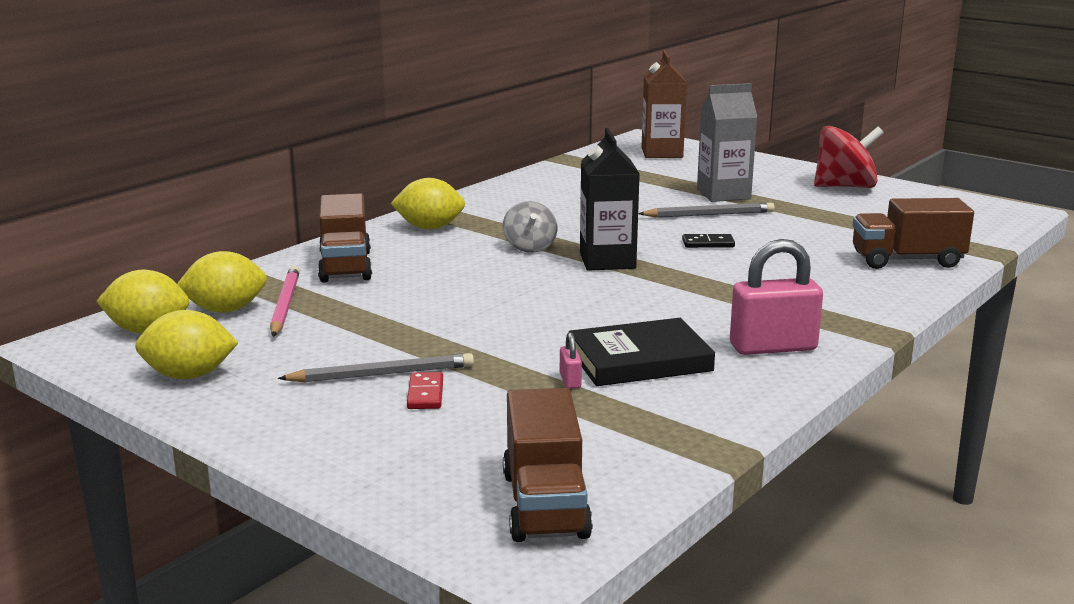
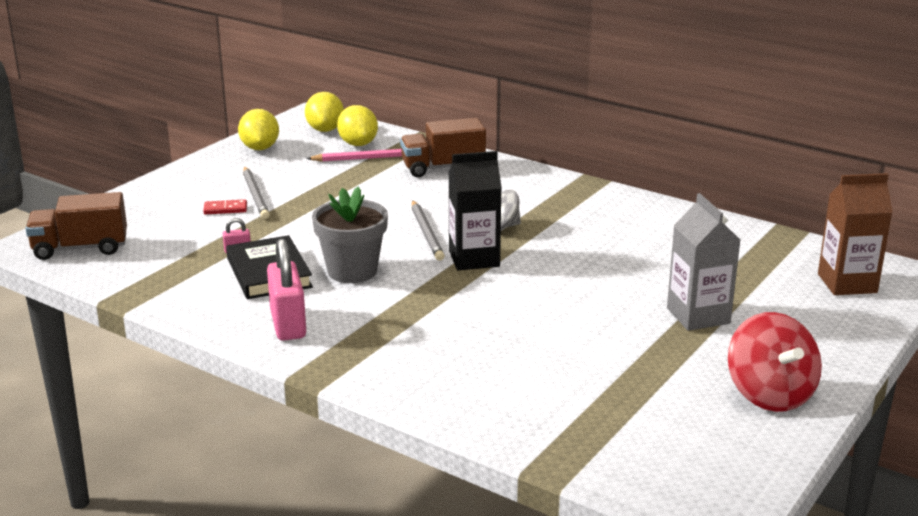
camera: 85 degrees right, 5 degrees up
yellow lemon [391,178,465,230] -> none
grey pencil [638,203,775,218] -> grey pencil moved to [412,200,445,261]
black domino [682,234,735,248] -> none
brown truck [853,198,974,269] -> none
none -> grey flower pot [312,186,388,283]

